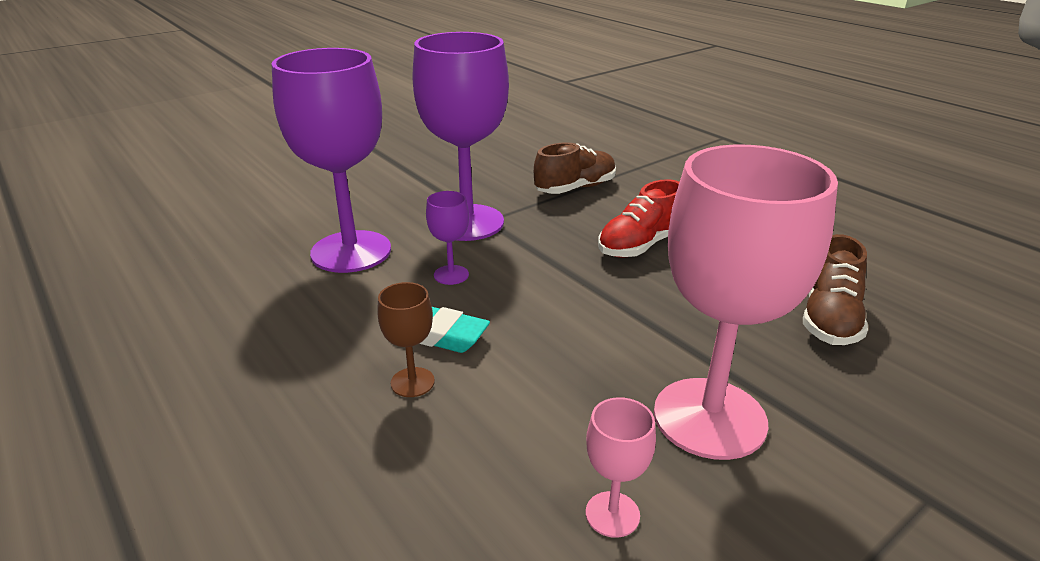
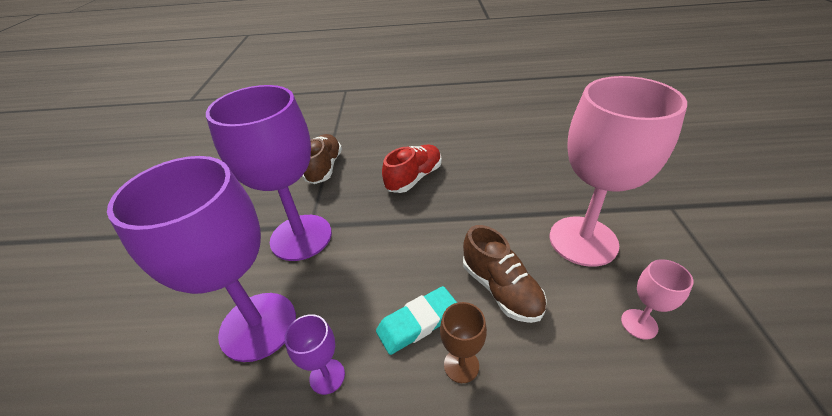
camera: 50 degrees left, 10 degrees up
purple goblet [426,191,469,285] -> purple goblet moved to [284,314,345,395]
red shoe [598,179,679,258] -> red shoe turned 135 degrees counterclockwise [382,145,442,193]
brown shoe [803,234,868,345] -> brown shoe moved to [463,225,547,323]

